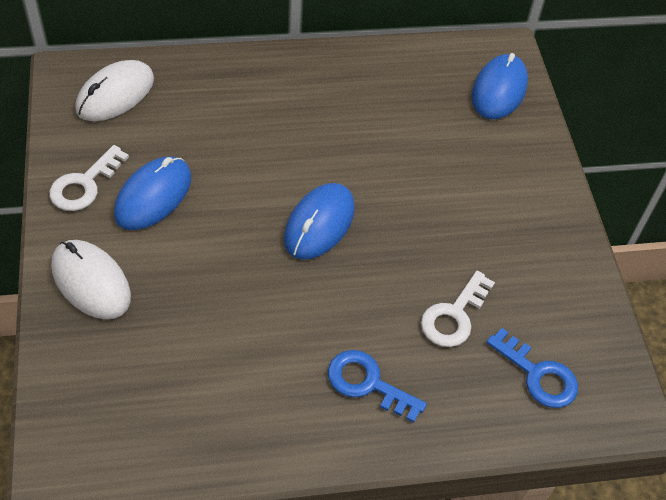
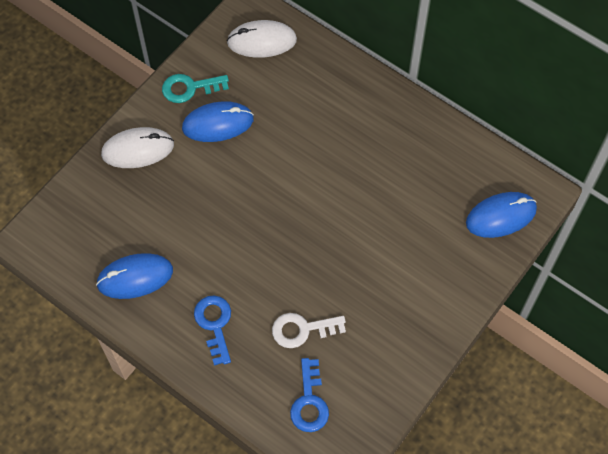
camera: 50 degrees right, 10 degrees up
white key [49,145,129,211] -> turquoise key [162,74,229,103]
white mouse [51,240,131,319] -> white mouse turned 75 degrees clockwise [101,127,174,168]
blue mouse [284,183,355,260] -> blue mouse moved to [96,253,173,299]

